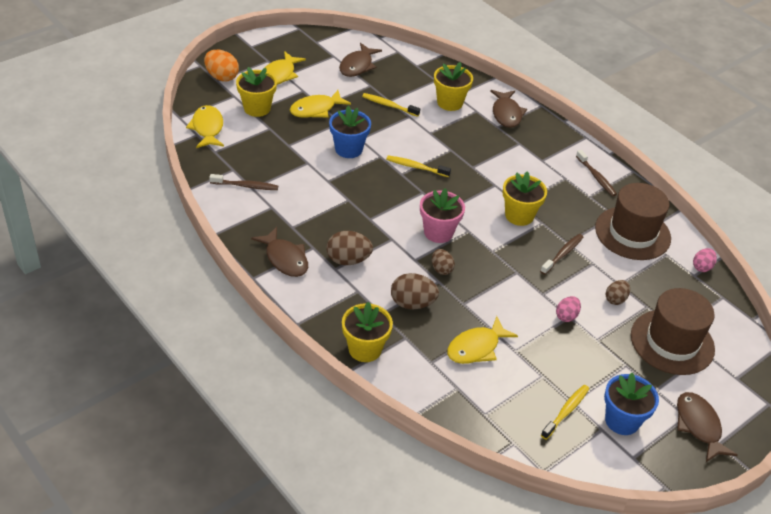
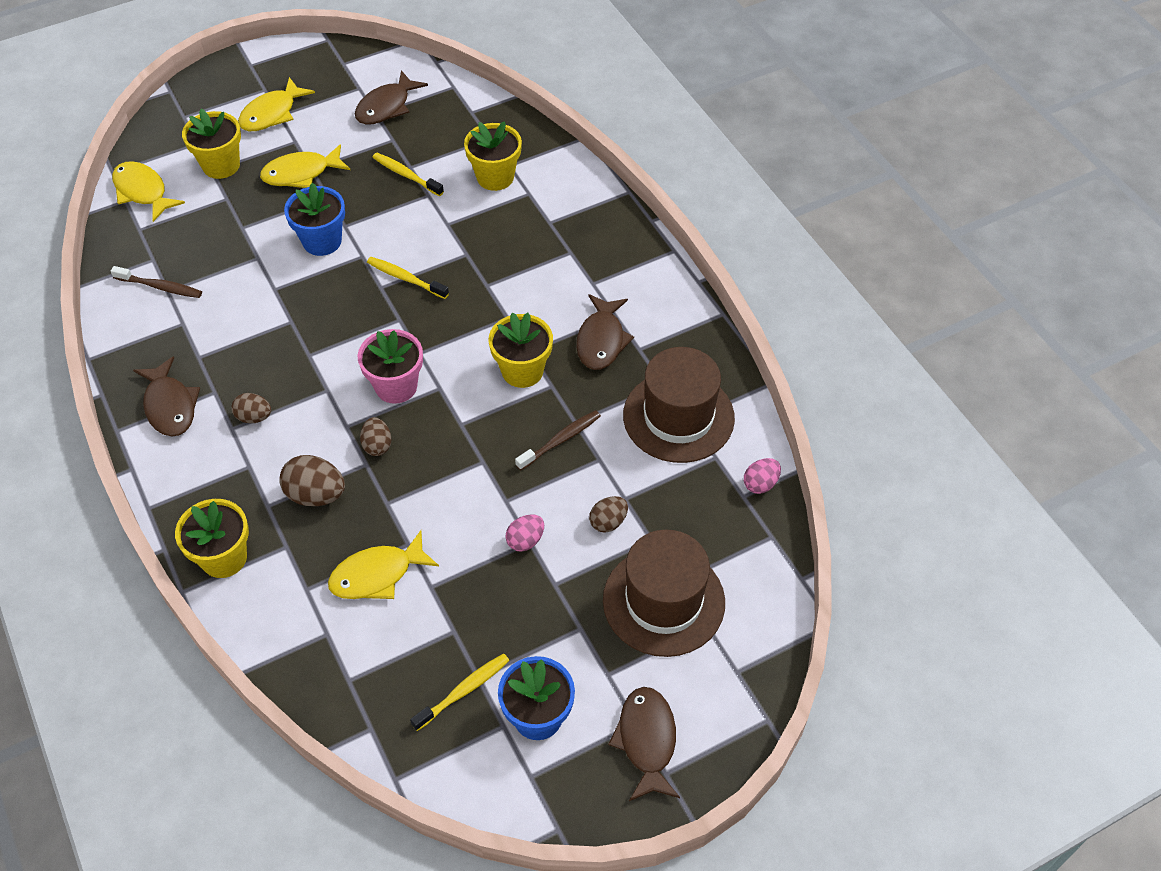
camera: 15 degrees right, 10 degrees up
yellow fish [186,105,224,148] -> yellow fish turned 45 degrees counterclockwise [112,161,185,222]
orange egg [204,50,239,82] -> none
brown egg [326,231,373,265] -> brown egg [231,393,271,423], size x0.63
brown fish [490,90,527,128] -> brown fish moved to [576,294,634,370]
brown toothbrush [576,150,617,196] -> none

